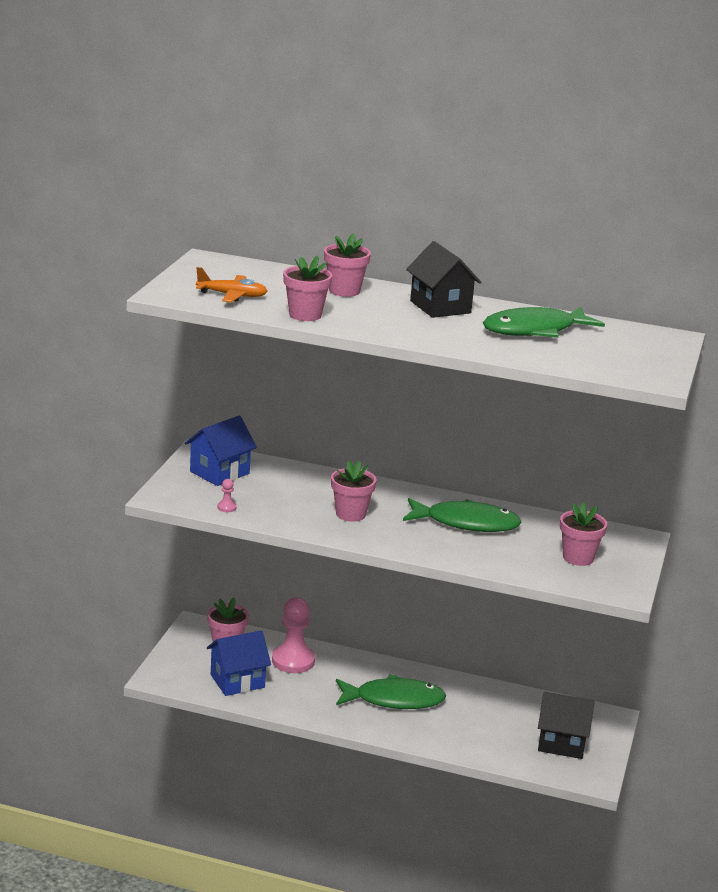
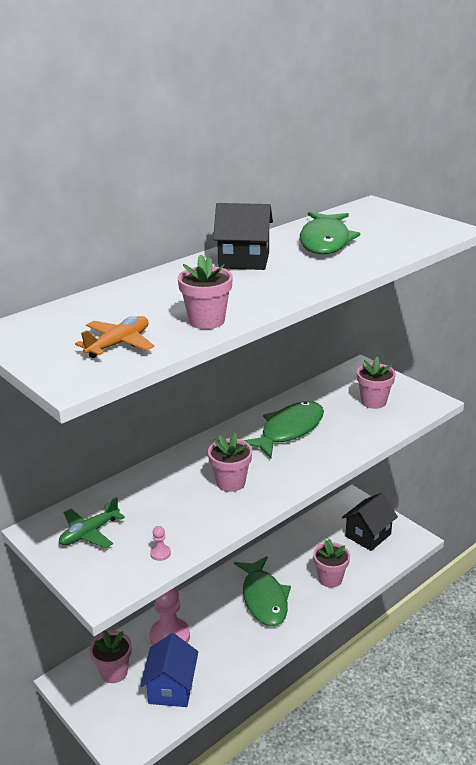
camera: 55 degrees left, 5 degrees up
blue house [185,416,257,486] -> green plane [59,497,125,548]
pink flower pot [324,233,371,297] -> pink flower pot moved to [313,539,350,588]
green fish [336,674,446,709] -> green fish turned 135 degrees clockwise [234,556,291,626]

